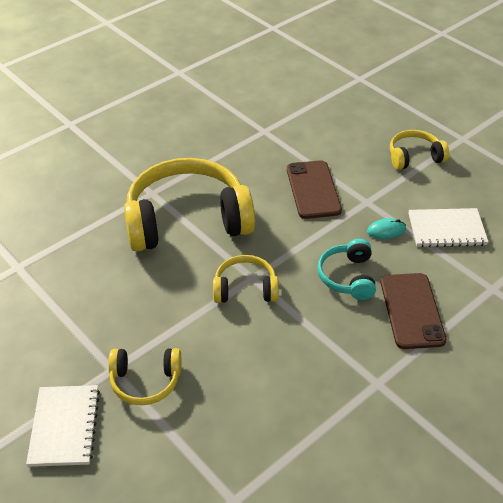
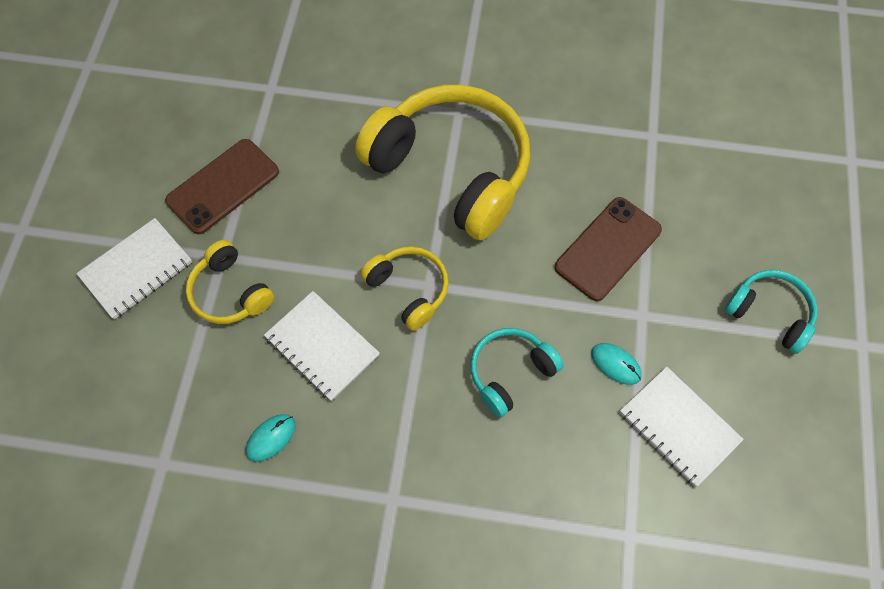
camera: 50 degrees right, 20 degrees up
brown phone [381,273,447,349] -> brown phone moved to [165,139,279,234]
yellow headphones [390,130,449,170] -> turquoise headphones [725,270,818,354]
none -> turquoise mouse [246,414,296,462]
none -> white notebook [264,291,380,401]

